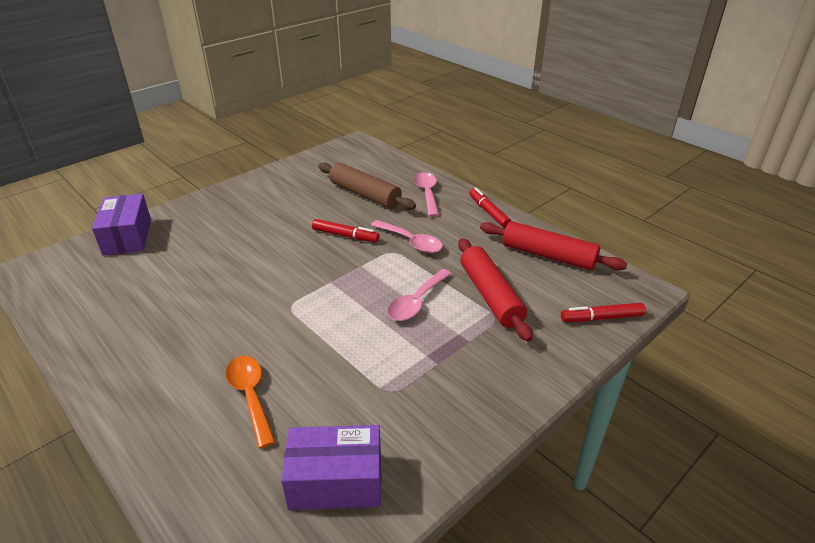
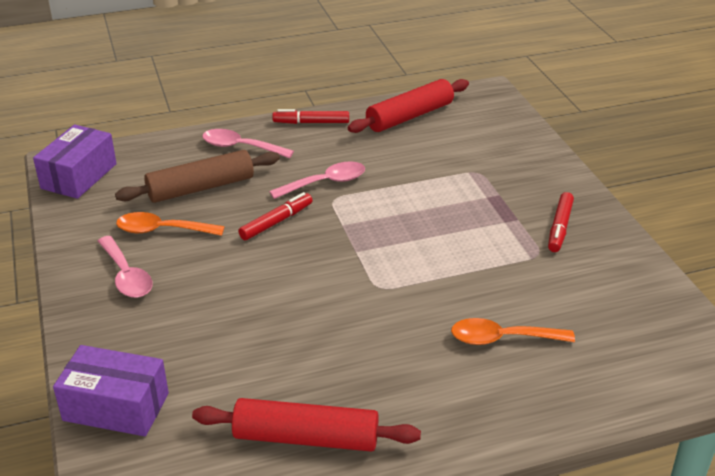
camera: 65 degrees left, 0 degrees up
purple box [281,425,381,510] -> purple box moved to [33,125,117,199]
pink spoon [387,269,452,321] -> pink spoon moved to [98,236,153,298]
red rolling pin [458,238,533,342] -> red rolling pin moved to [192,398,421,452]
red marker [561,303,646,322] -> red marker moved to [548,192,574,252]
none -> orange spoon [116,212,225,236]

